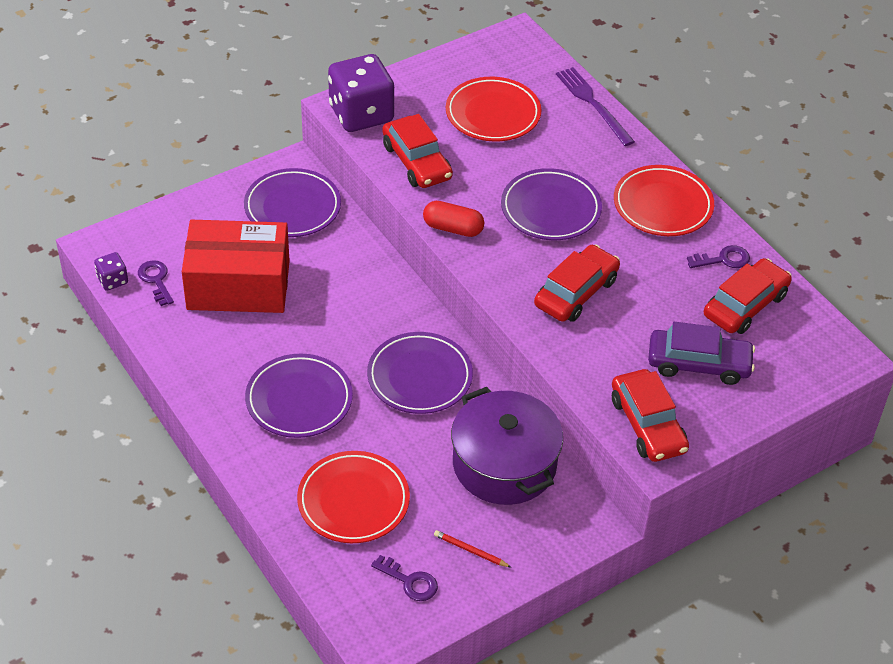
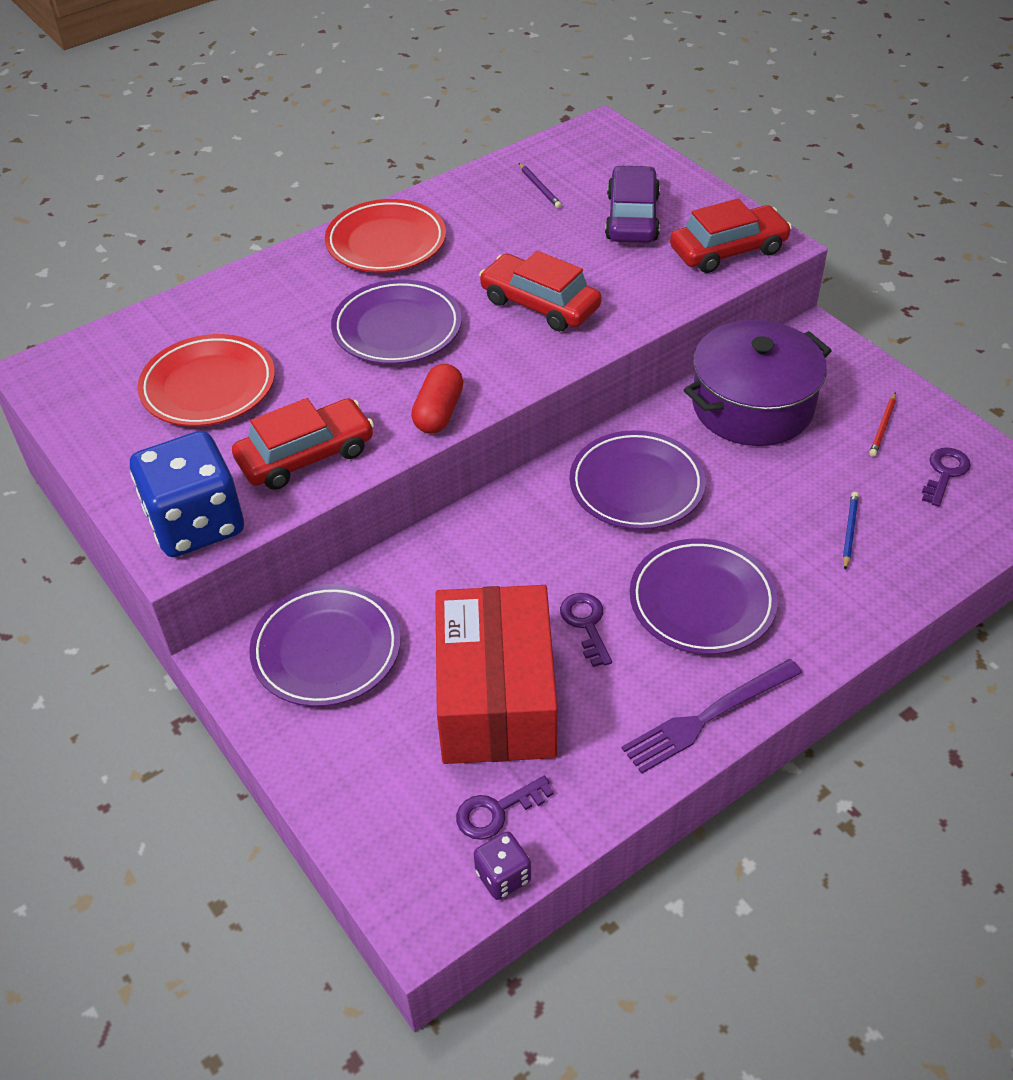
camera: 90 degrees left, 0 degrees up
red plate [297,451,410,543] -> blue pencil [843,492,859,570]
purple dice [328,54,394,132] -> blue dice [130,431,244,557]
purple fork [556,67,635,146] -> purple fork moved to [622,659,802,774]
purple key [687,245,750,268] -> purple key moved to [560,593,612,667]
red car [704,258,792,334] -> purple pencil [519,163,562,208]

